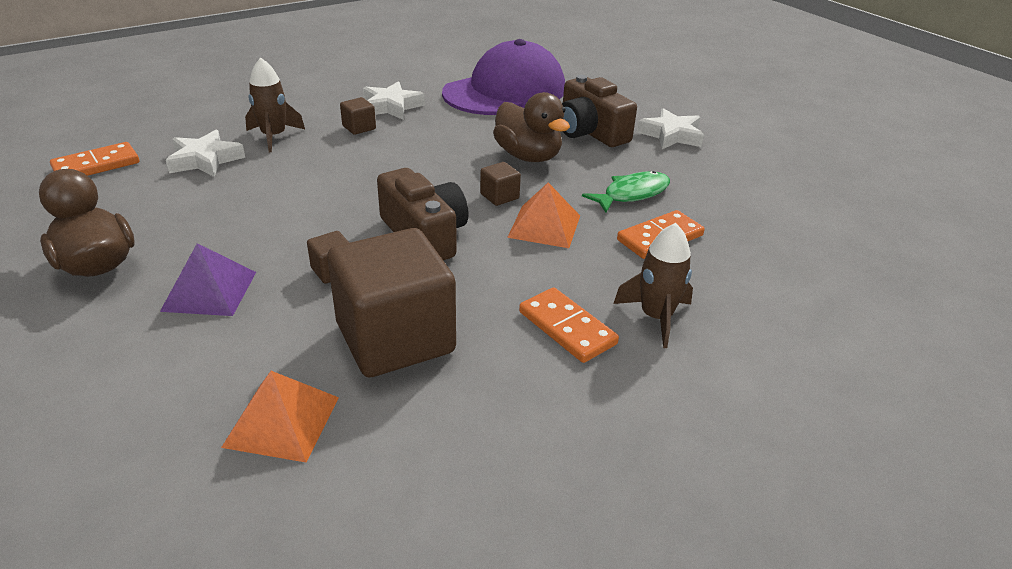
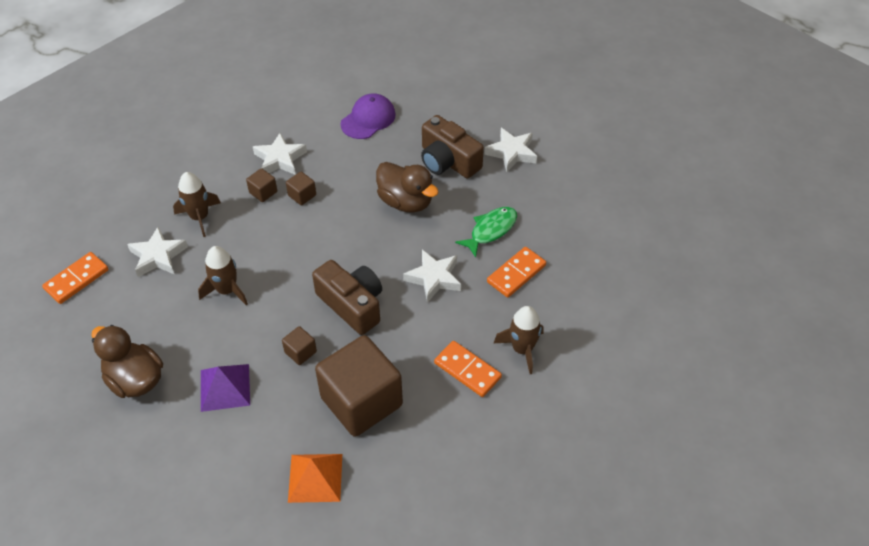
camera: 10 degrees left, 15 degrees up
purple cap [442,39,565,115] -> purple cap [340,93,395,139], size x0.54
brown cube [480,162,521,206] -> brown cube moved to [286,172,316,205]
orange pyramid [507,183,580,248] -> white star [403,250,461,303]
none -> brown rocket [198,246,248,306]

